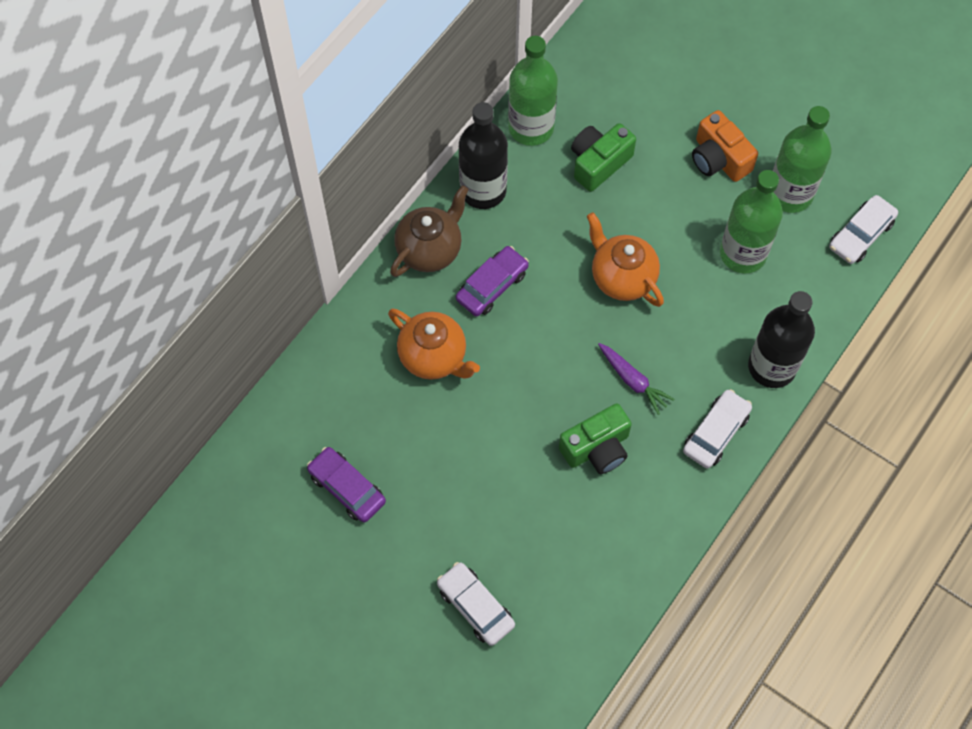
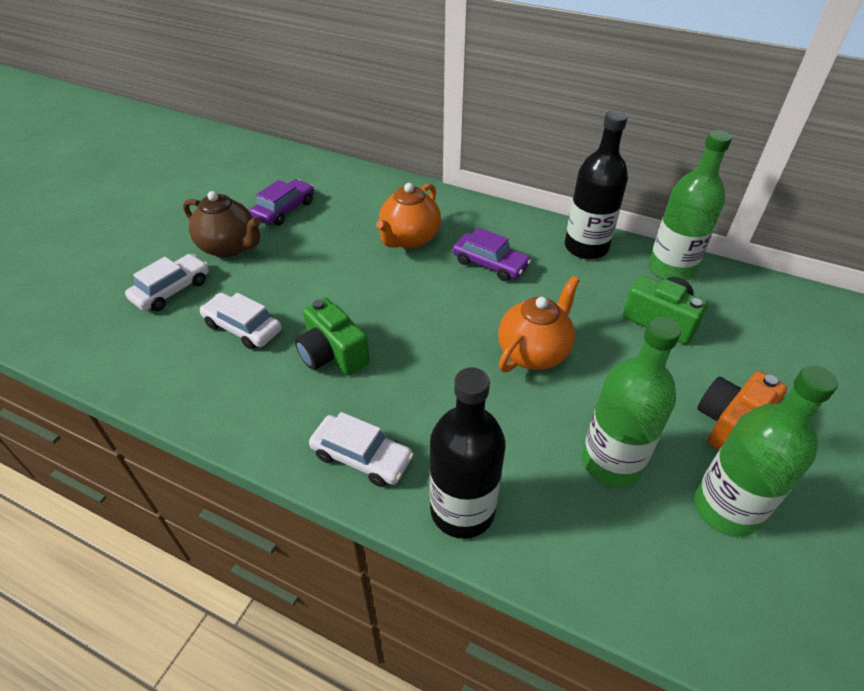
camera: 80 degrees right, 20 degrees down
brown teapot [390,185,469,277] -> brown teapot moved to [183,191,261,257]
purple carrot [598,343,674,415] -> none
white car [829,195,898,264] -> white car moved to [200,293,282,349]

